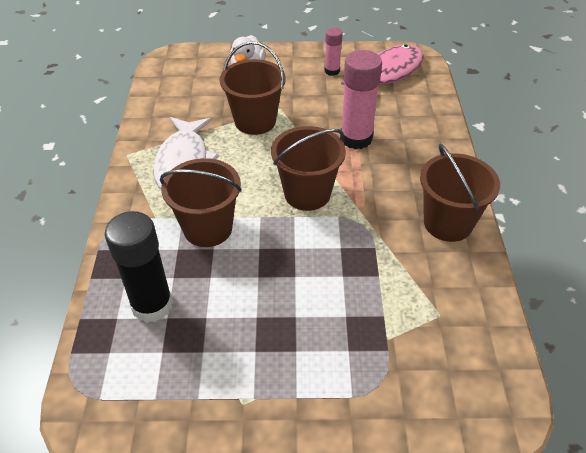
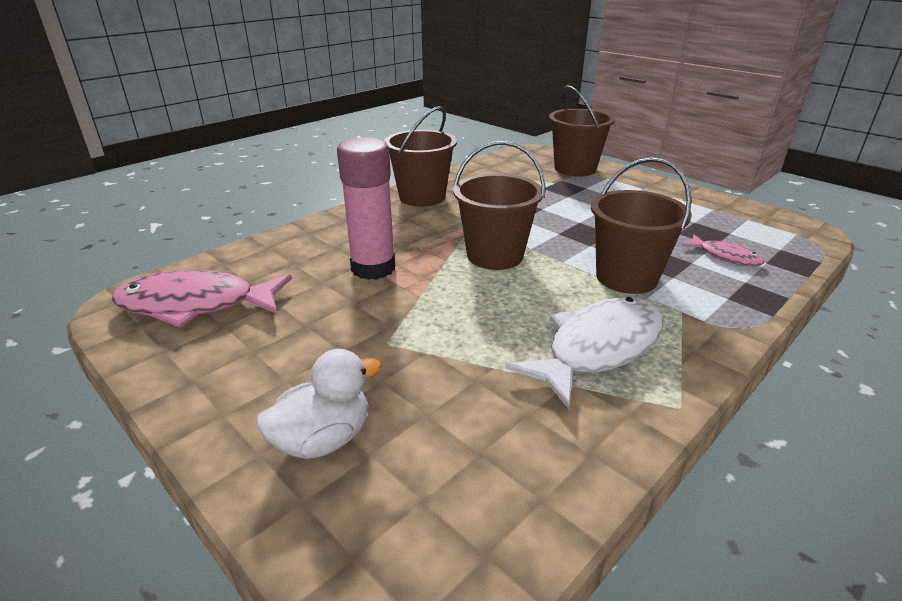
camera: 135 degrees left, 15 degrees down
black glue stick [105,211,173,323] -> pink fish [681,234,764,266]
brown bucket [220,41,286,135] -> brown bucket moved to [549,85,615,176]
pink glue stick [324,27,343,76] -> none

